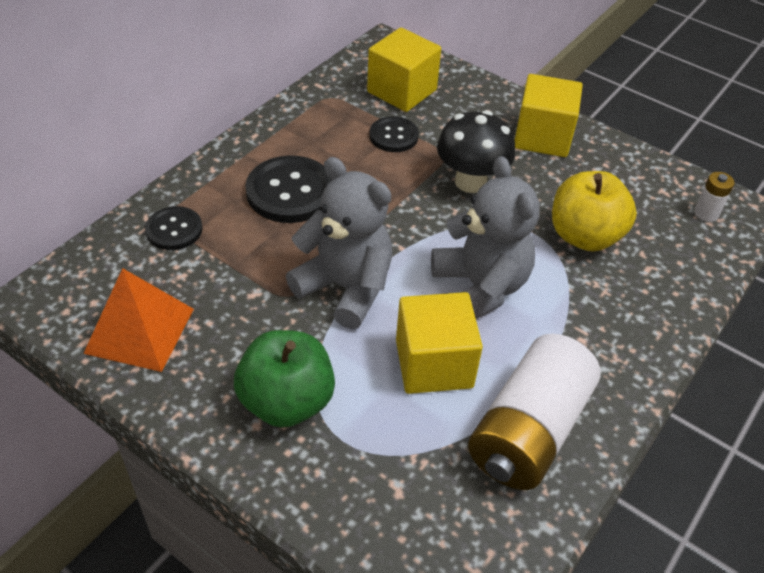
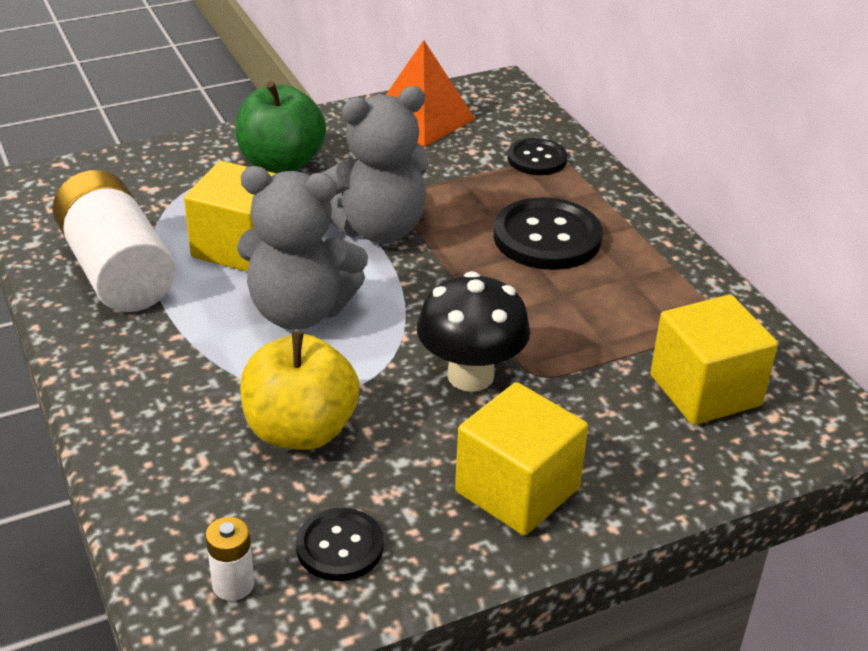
camera: 120 degrees right, 10 degrees down
black button [369,116,419,152] -> black button moved to [296,508,383,581]

